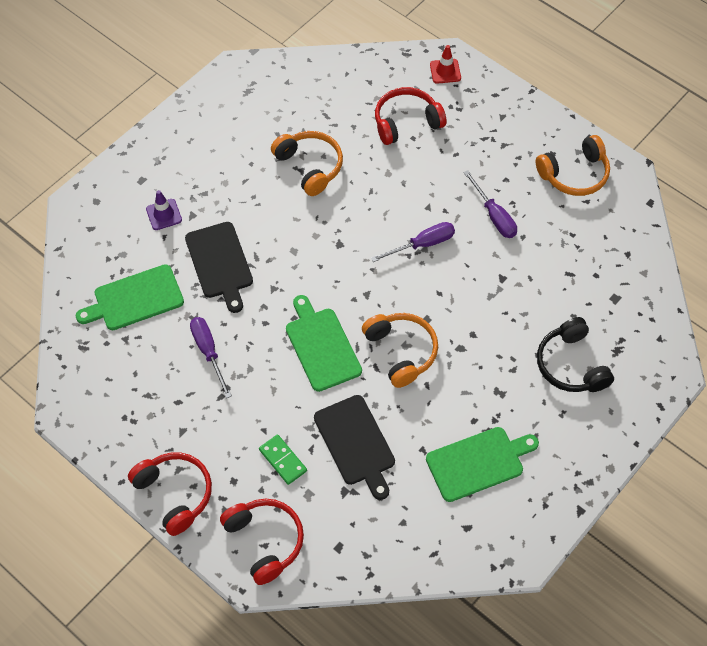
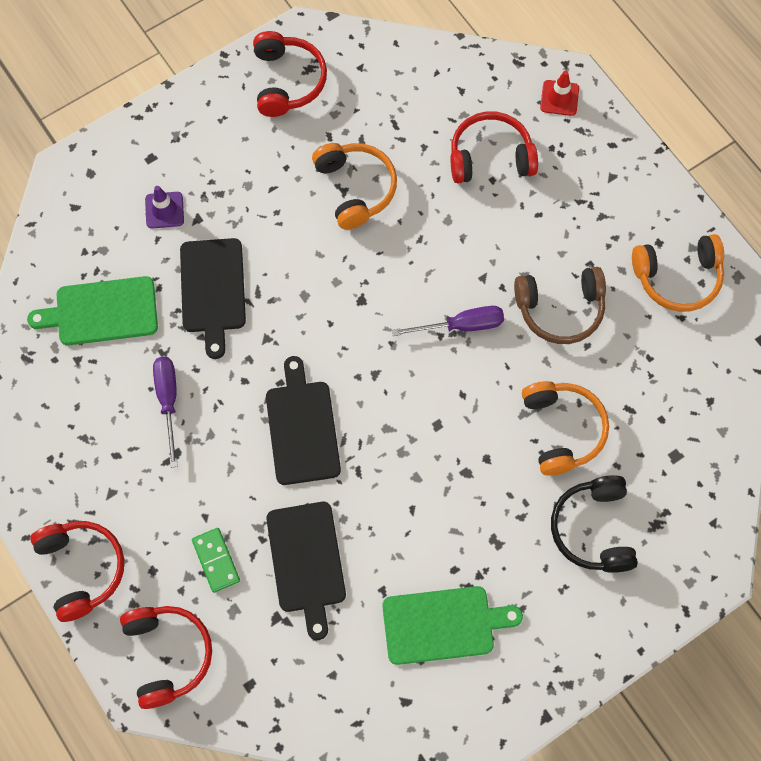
camera: 15 degrees right, 10 degrees up
green cutting board [286,295,362,392] -> black cutting board [266,356,341,485]
orange headphones [362,313,438,388] -> orange headphones moved to [522,381,609,476]
purple screwdriver [463,170,517,238] -> brown headphones [514,267,606,344]
none -> red headphones [253,31,327,117]

